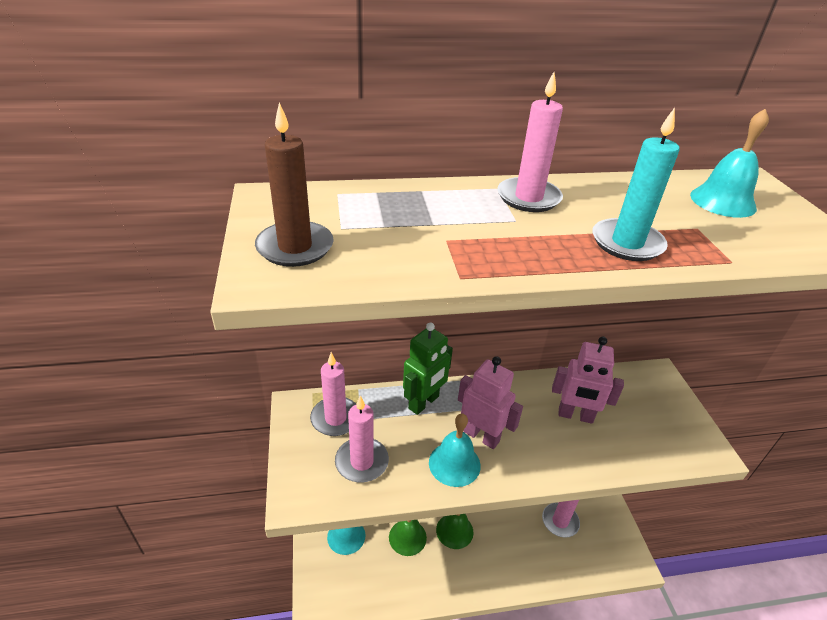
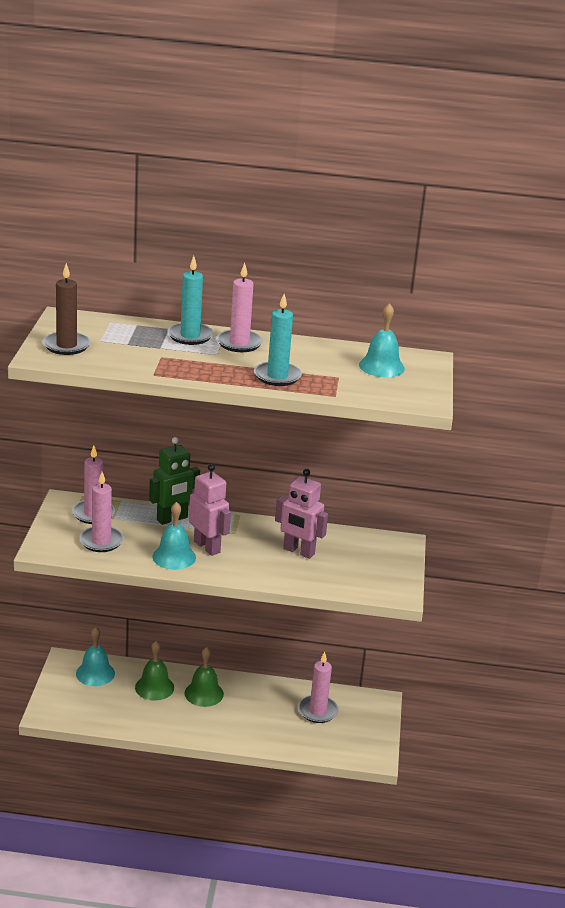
camera: 15 degrees right, 10 degrees down
none -> turquoise candle [167,256,213,345]

